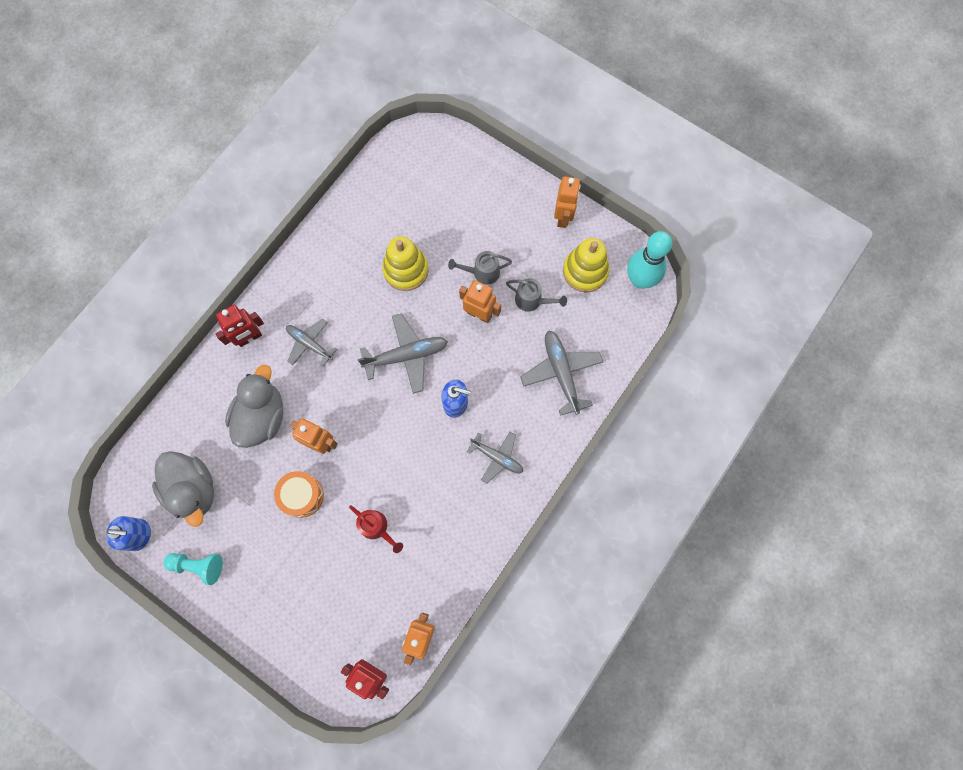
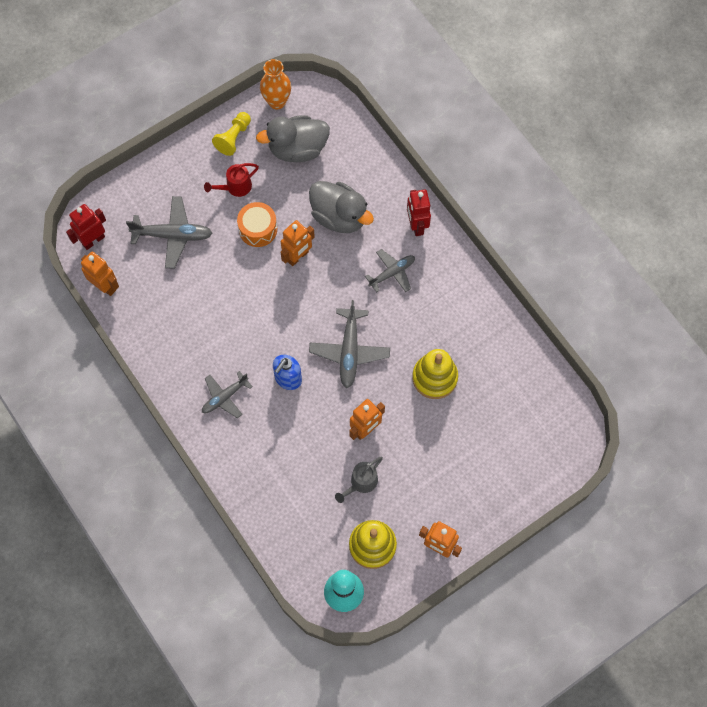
camera: 110 degrees right, 5 degrees down
blue soap dispenser [106,516,151,551] -> orange vase [260,59,291,110]
turquoise pawn [163,553,223,585] -> yellow pawn [212,112,251,156]
red watering can [349,505,403,553] -> red watering can moved to [204,163,259,197]
grey watering can [448,251,512,285] -> none
grey plane [520,330,603,416] -> grey plane moved to [126,196,213,269]

